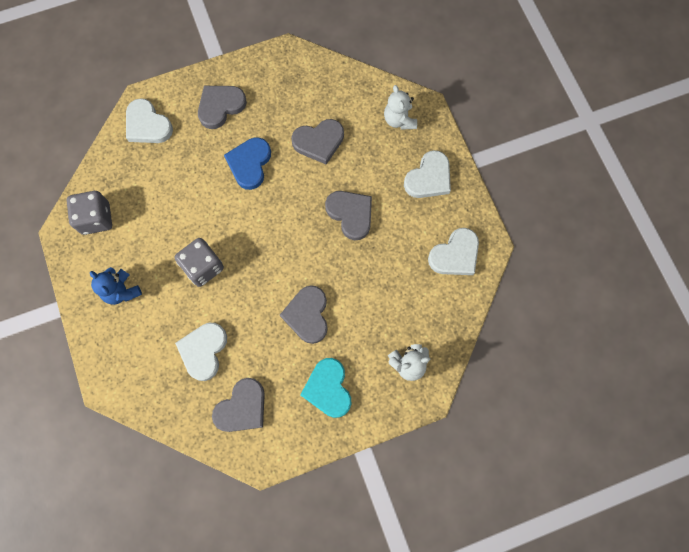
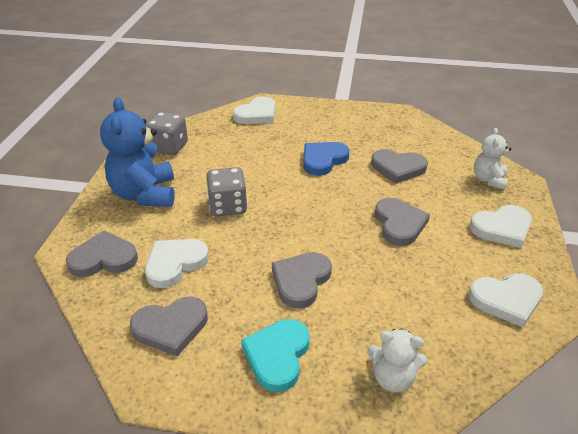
camera: 30 degrees right, 35 degrees down
blue teddy bear [90,267,142,305] -> blue teddy bear [100,98,175,207], size x1.77
white heart [126,98,173,143] -> white heart turned 120 degrees counterclockwise [233,96,275,124]
grey heart [198,86,247,129] -> grey heart moved to [66,230,138,277]

